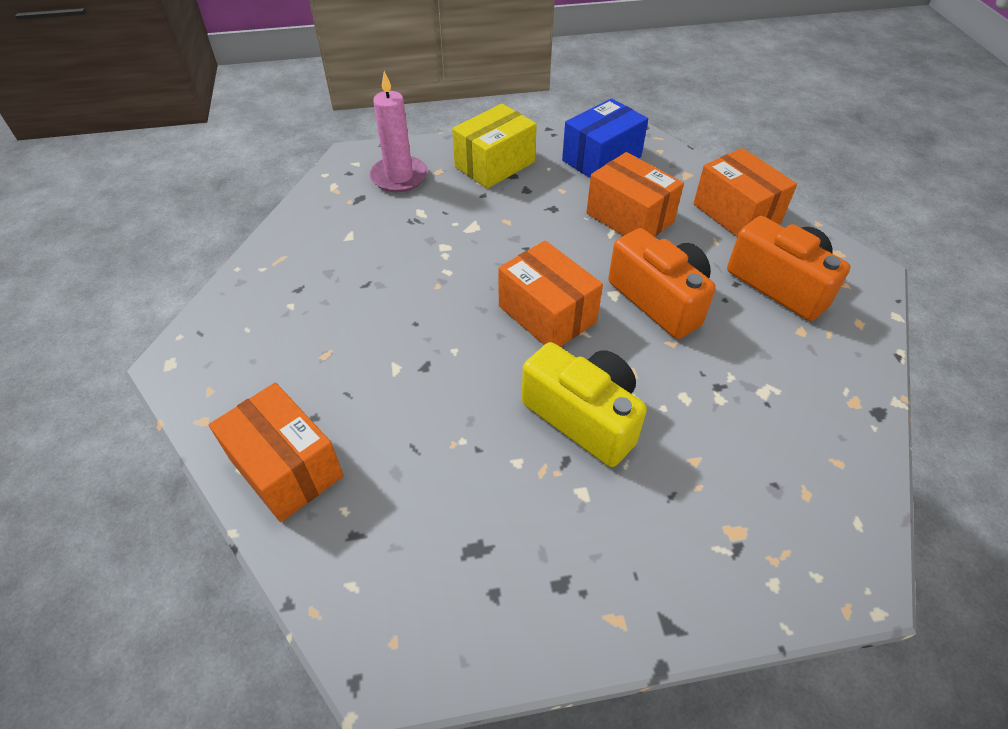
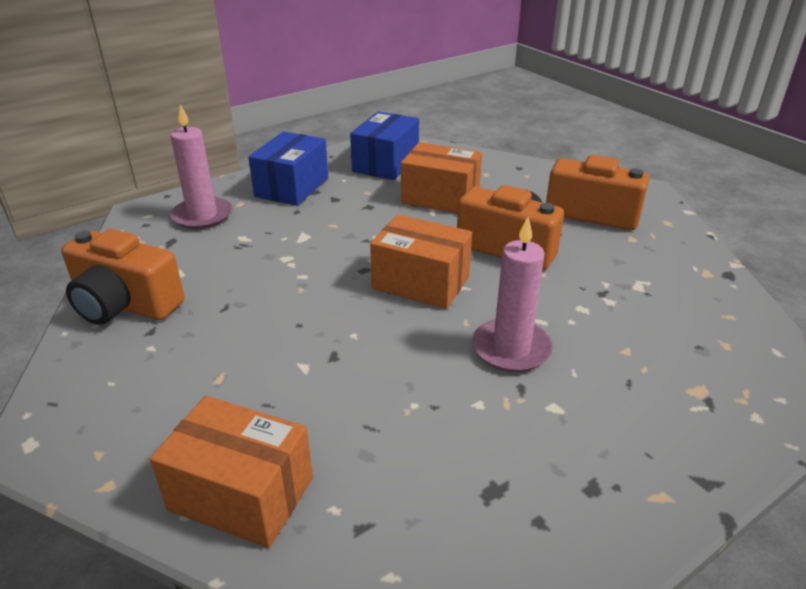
camera: 25 degrees left, 15 degrees down
yellow box [452,104,537,189] -> blue box [248,132,328,206]
yellow camera [522,342,647,467] -> pink candle [472,217,553,372]
orange box [693,148,797,237] -> none
none -> orange camera [61,229,184,325]

